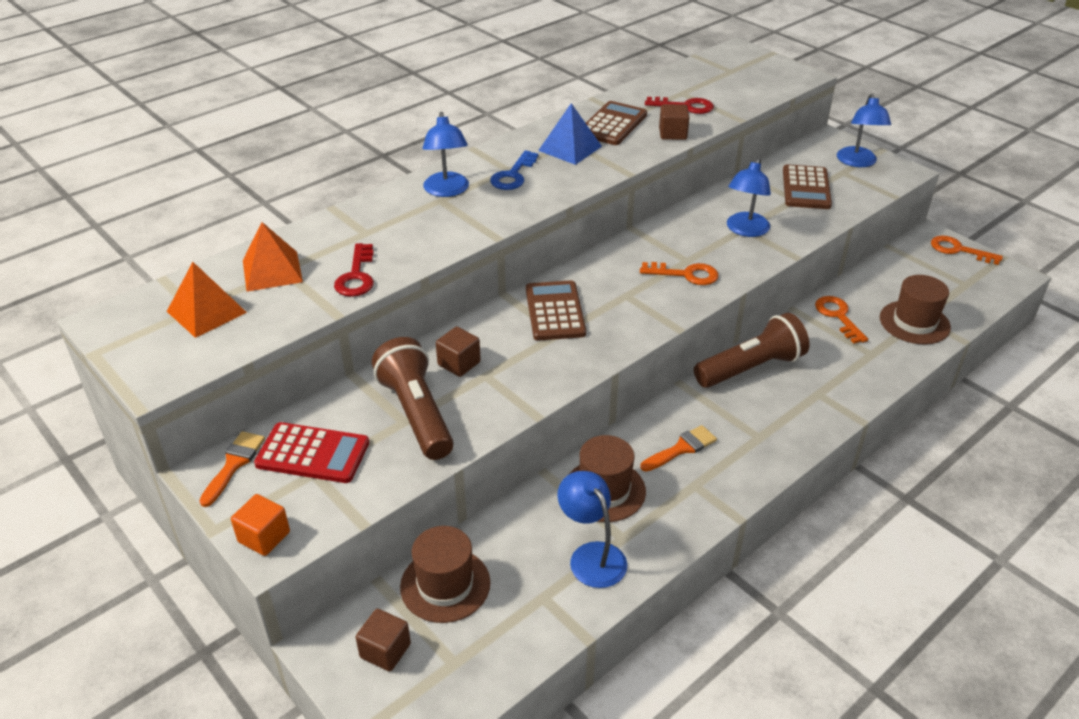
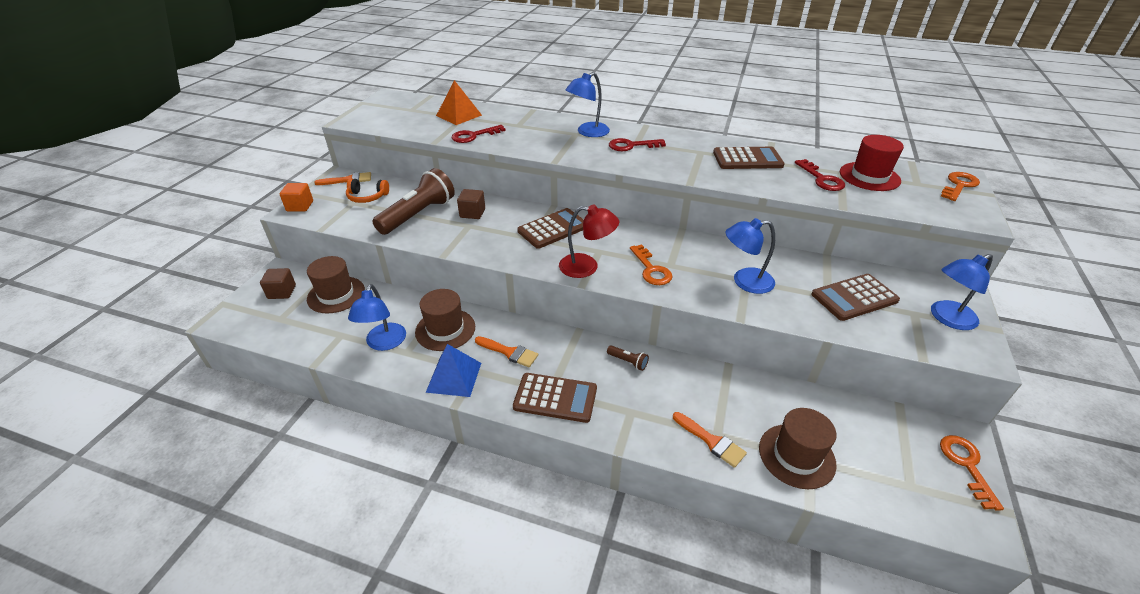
camera: 60 degrees right, 0 degrees up
orange pyramid [167,262,247,338] -> none
red calculator [254,422,369,483] -> orange headphones [346,179,389,203]
blue key [490,150,538,190] -> red key [609,138,666,151]
blue pyramid [538,103,602,165] -> blue pyramid moved to [426,344,481,397]
blue lamp [557,471,627,588] -> blue lamp turned 150 degrees clockwise [348,284,406,351]
brown cube [659,104,690,140] -> none
brown flashlight [694,313,809,388] -> brown flashlight [607,345,649,371], size x0.41
orange key [815,296,868,344] -> orange key moved to [941,172,980,201]
none -> brown calculator [513,373,597,423]
none -> red lamp [559,205,619,278]
none -> orange brush [673,412,747,468]
none -> red hat [840,135,904,191]

